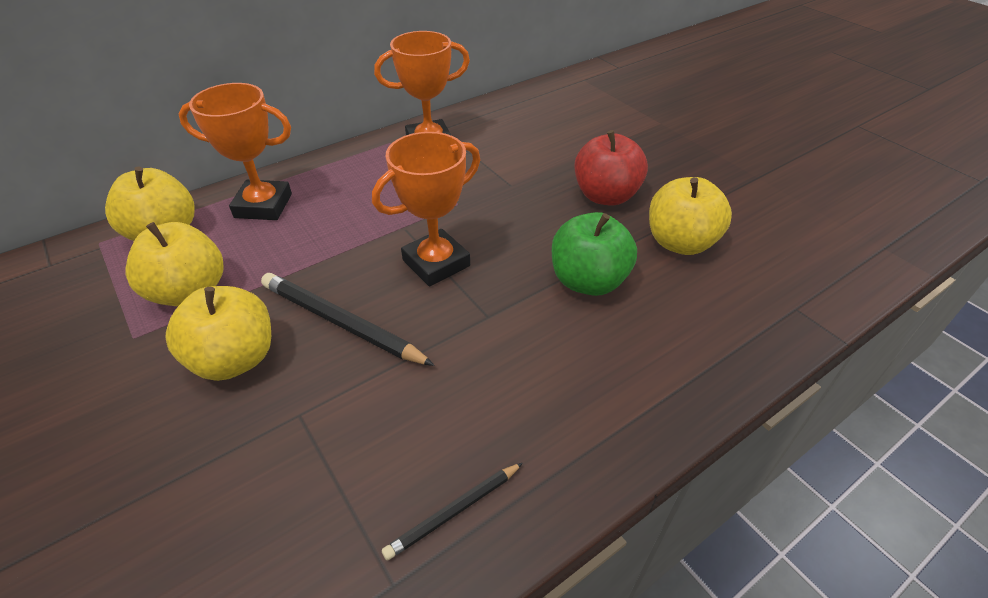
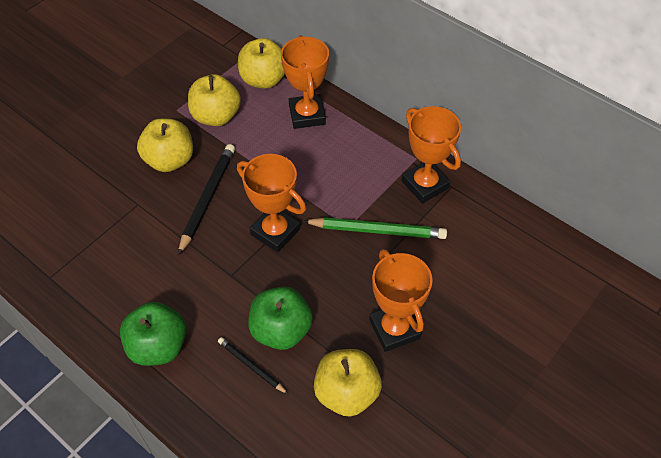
camera: 75 degrees right, 10 degrees up
black pencil [382,463,523,560] -> black pencil moved to [218,337,288,394]
red apple [574,130,648,206] -> orange trophy [369,249,433,352]
none -> green apple [120,302,187,366]
none -> green pencil [303,217,447,239]

